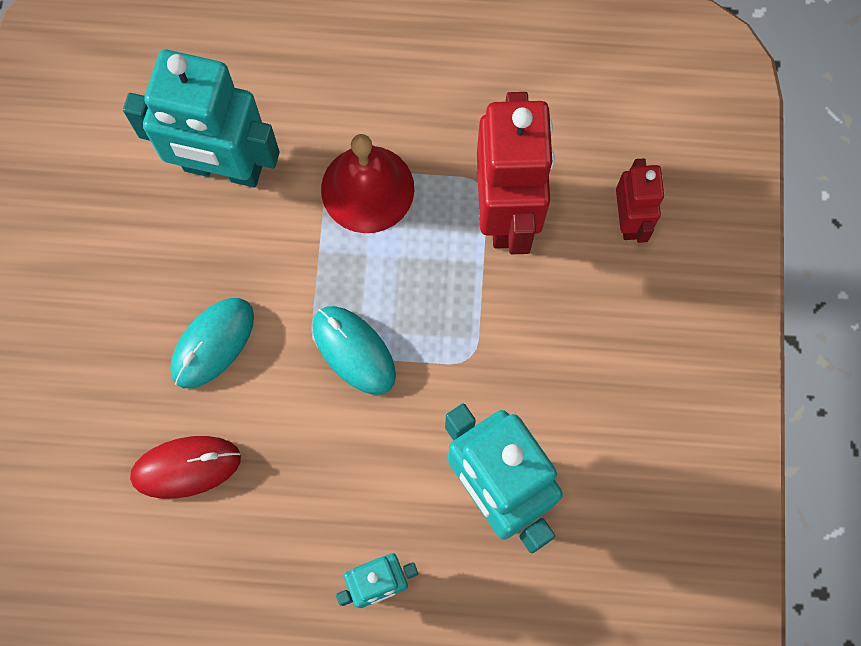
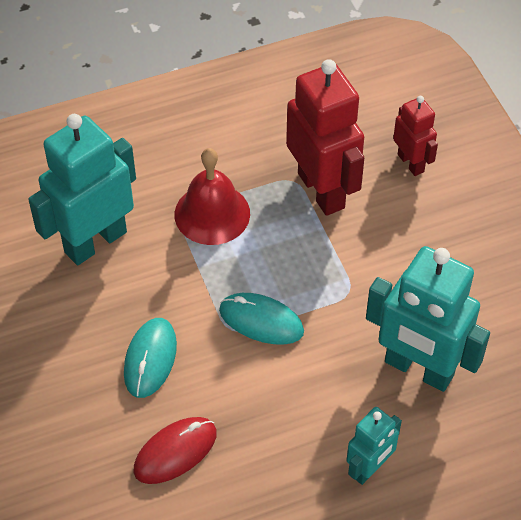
camera: 25 degrees left, 20 degrees down
turquoise robot [123,50,280,187] -> turquoise robot turned 150 degrees clockwise [28,114,136,265]

